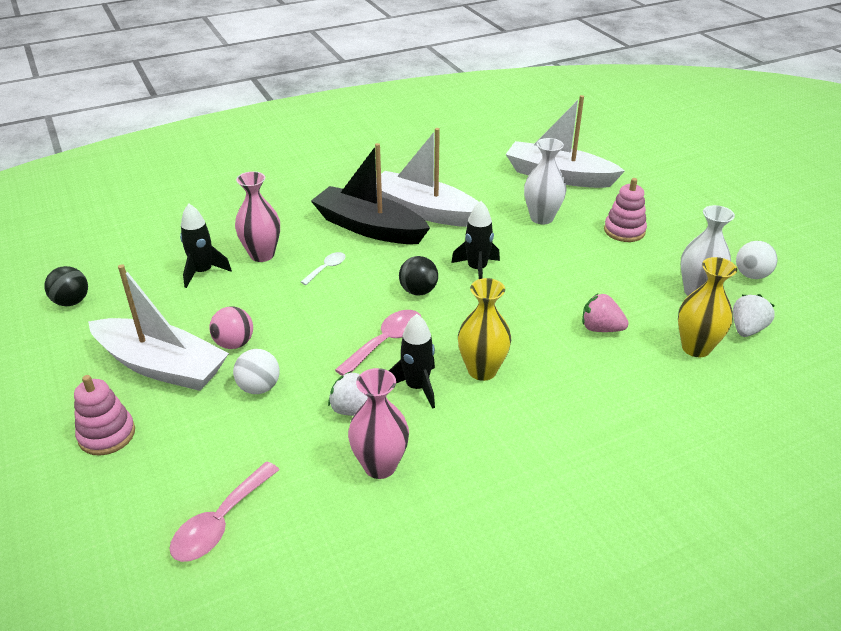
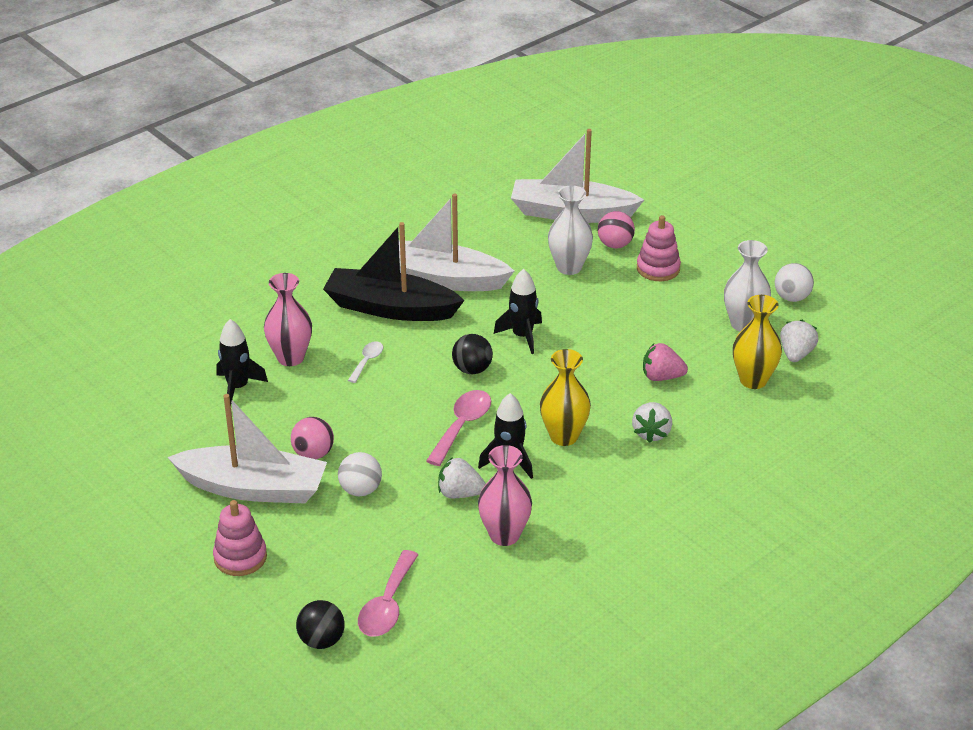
camera: 15 degrees left, 0 degrees up
black ball [44,266,88,306] -> black ball moved to [296,600,345,649]
none -> pink ball [598,211,635,248]
none -> white strawberry [632,402,672,443]

